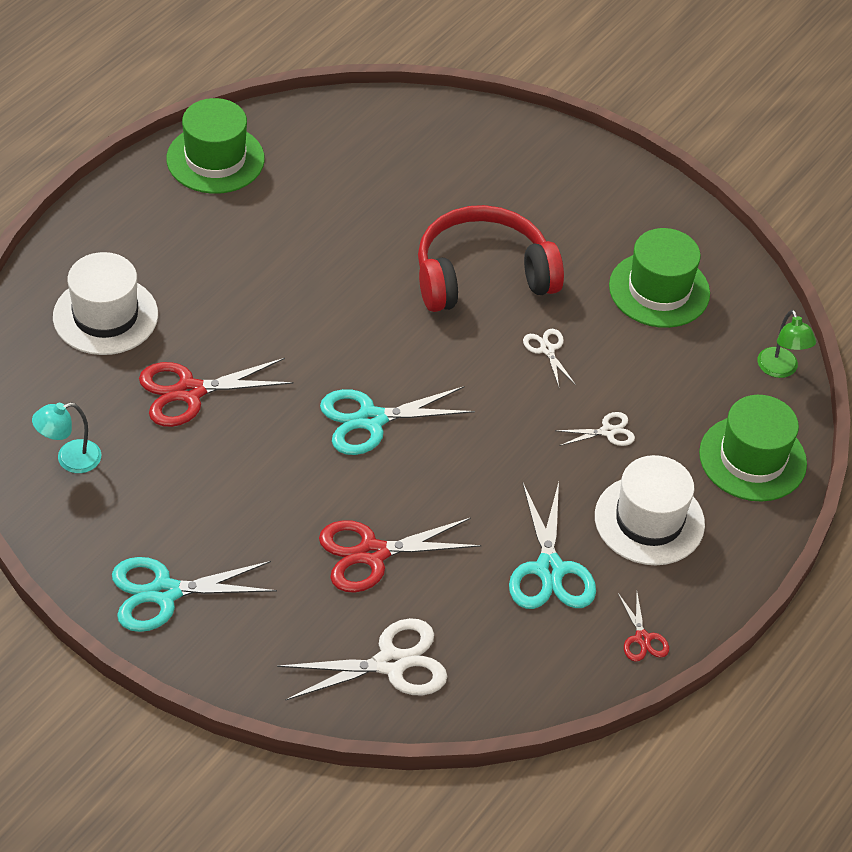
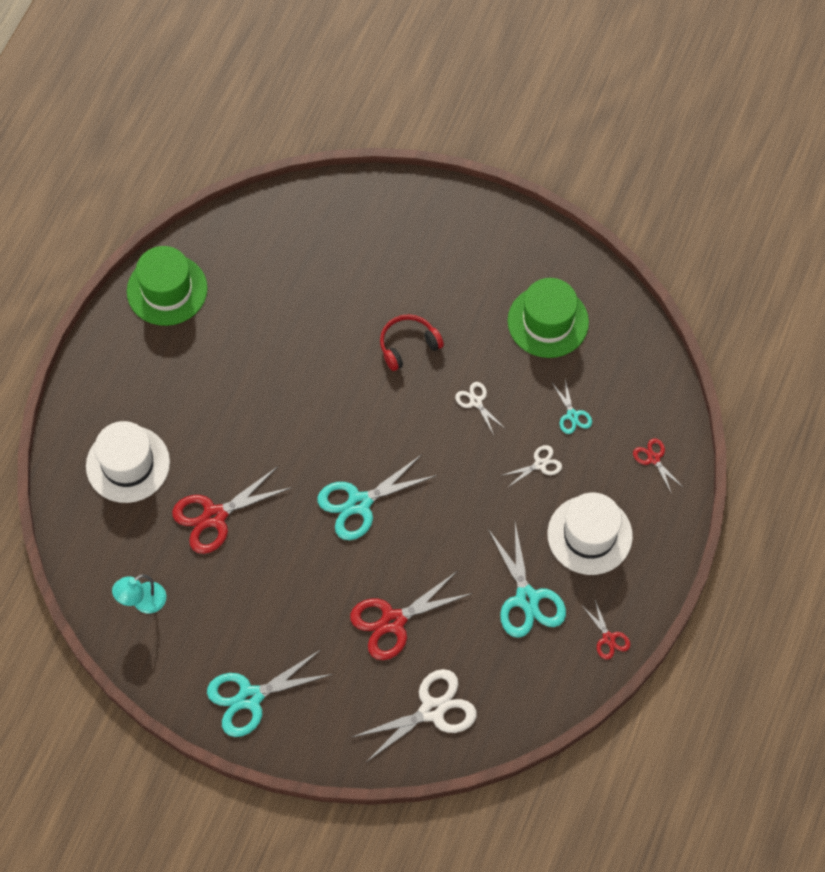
camera: 10 degrees left, 15 degrees up
red headphones [418,205,564,312] -> red headphones [380,314,444,371], size x0.53
green hat [699,395,807,502] -> red scissors [633,438,684,494]
green lamp [757,310,816,378] -> none
none -> turquoise scissors [552,379,592,434]

